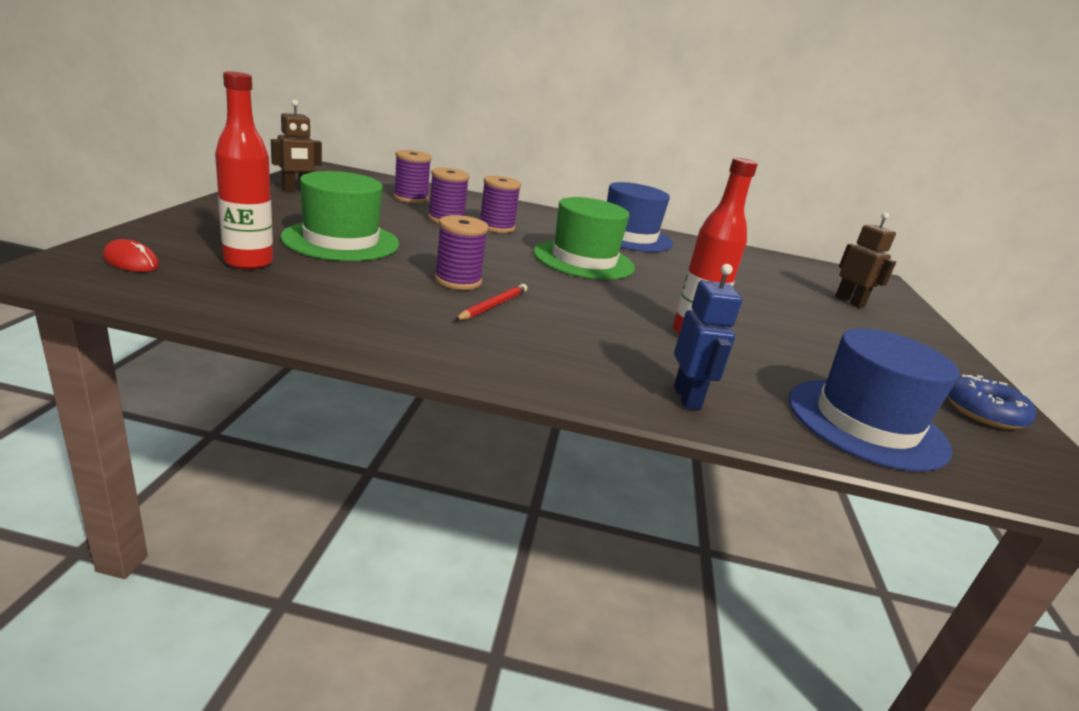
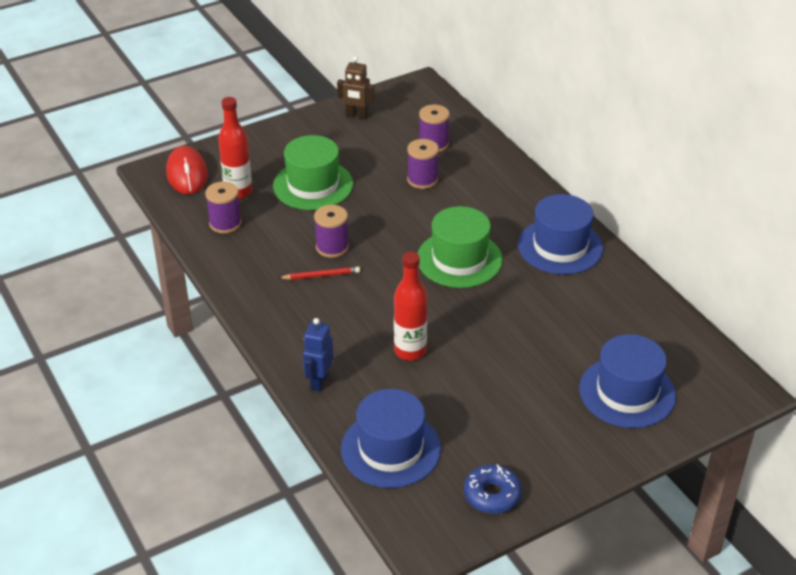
camera: 55 degrees right, 15 degrees up
red mouse [103,239,159,272] -> red mouse [166,146,208,194], size x1.91
purple spool [480,176,521,233] -> purple spool moved to [205,181,242,234]
blue robot [674,264,742,410] -> blue robot turned 150 degrees clockwise [303,318,334,391]
brown robot [835,212,896,308] -> blue hat [579,334,676,428]

